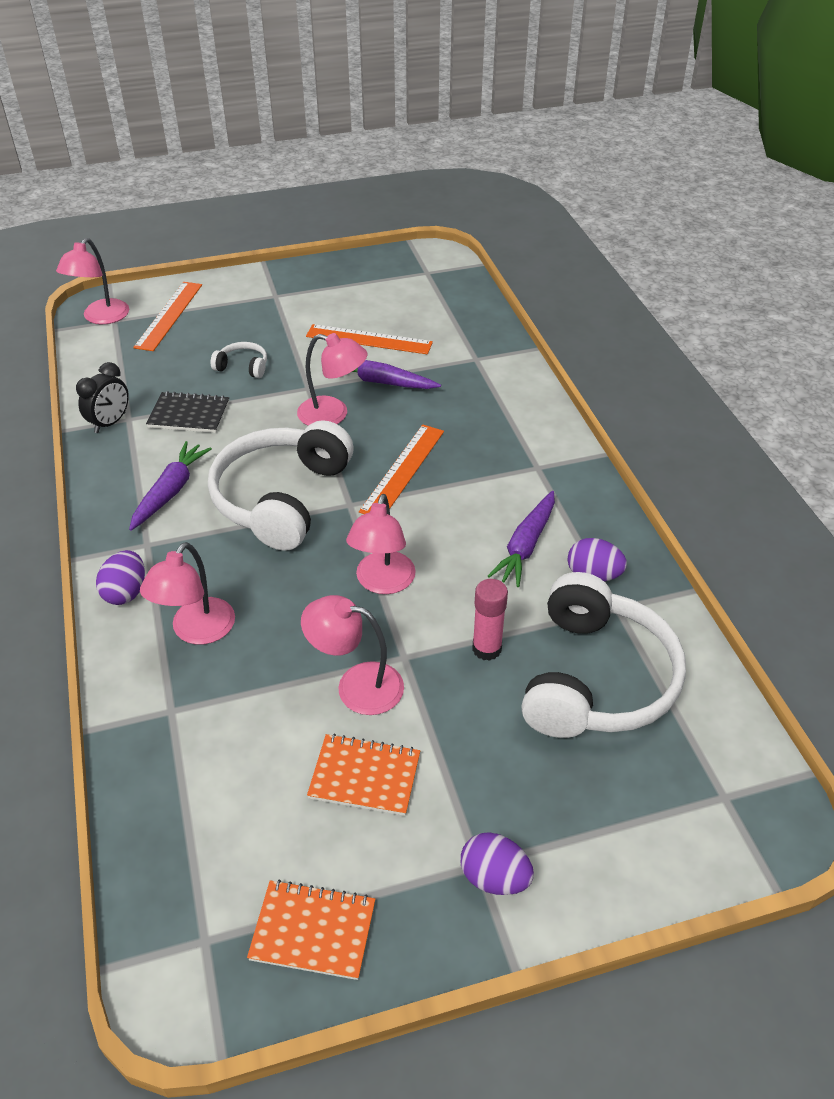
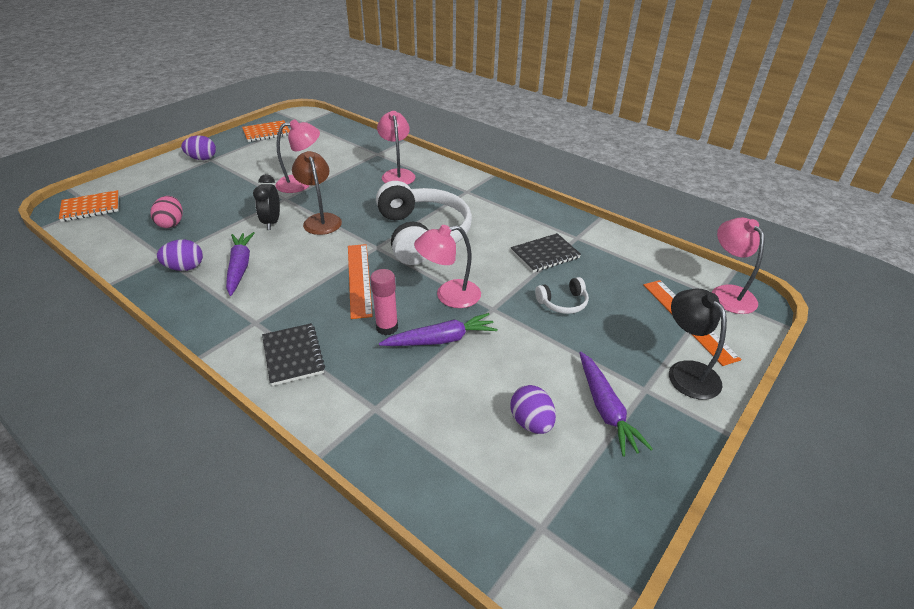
camera: 145 degrees right, 5 degrees down
black clock [76,362,129,433] -> black clock moved to [253,174,280,230]
purple egg [96,550,145,605] -> purple egg moved to [510,385,556,434]
purple carrot [129,441,212,531] -> purple carrot moved to [579,352,653,457]
orange ruler [306,324,433,354] -> none
orange notebook [307,734,420,816] -> orange notebook moved to [59,190,119,222]
pink lamp [346,494,416,594] -> brown lamp [292,151,342,235]
pink glue stick [472,579,508,661] -> pink glue stick moved to [370,269,398,336]
white headphones [521,572,686,738] -> pink egg [151,196,183,228]
none -> black notebook [262,323,325,386]
none -> black lamp [669,288,727,400]

